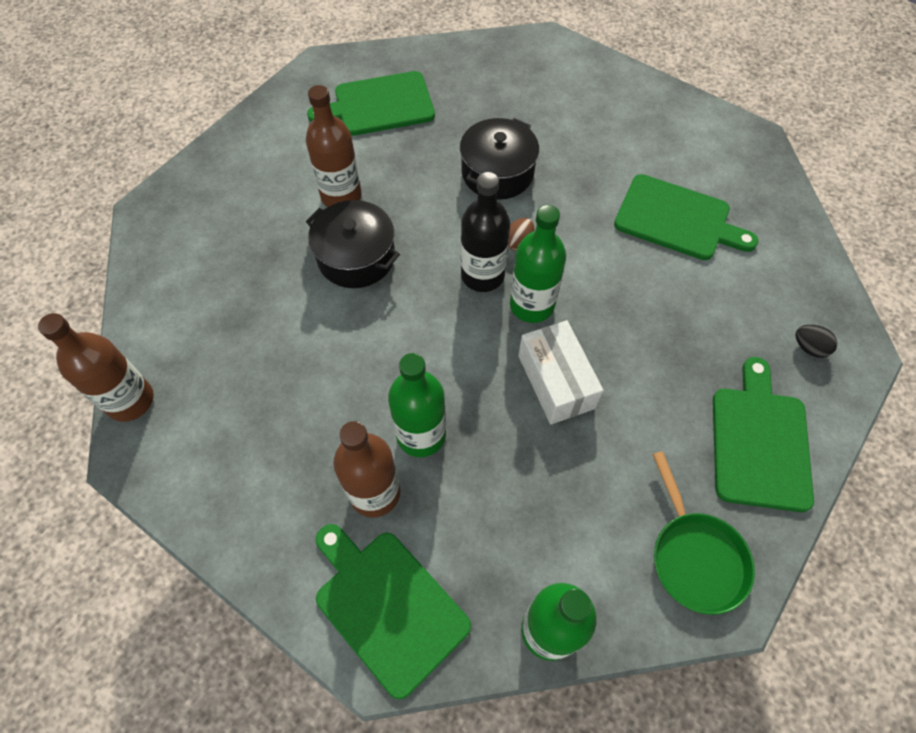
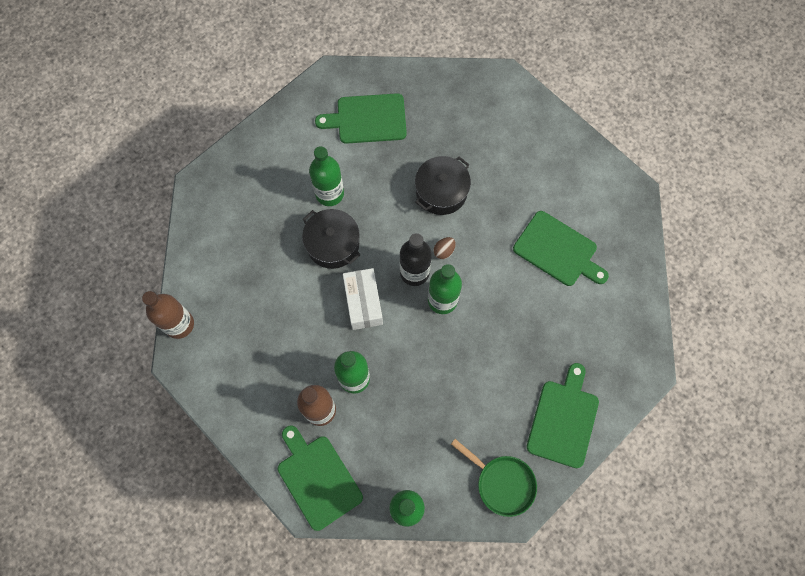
camera: 10 degrees right, 10 degrees up
brown bottle [306,85,362,207] -> green bottle [309,146,344,206]
white box [518,320,604,424] -> white box moved to [343,268,383,330]
green pan [652,451,755,615] -> green pan turned 45 degrees counterclockwise [451,439,537,517]
black egg [796,325,837,358] -> none

